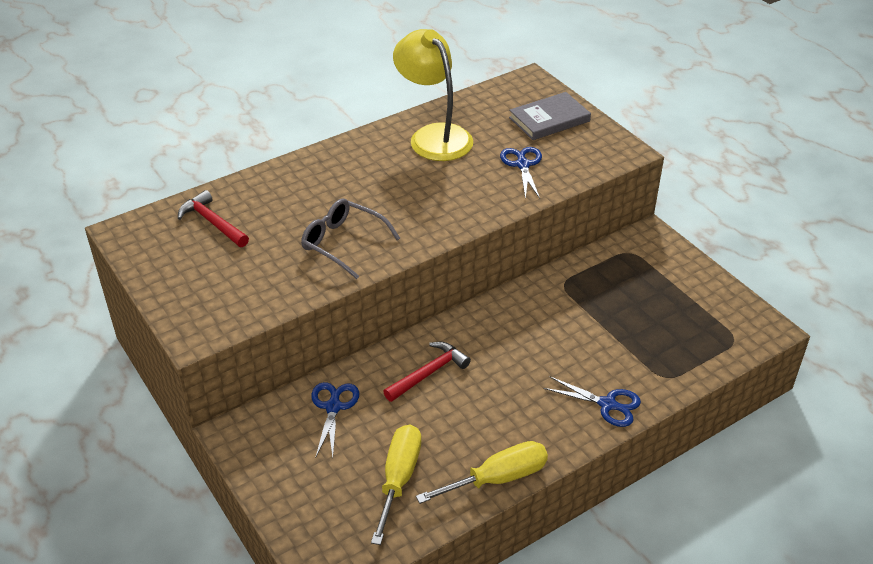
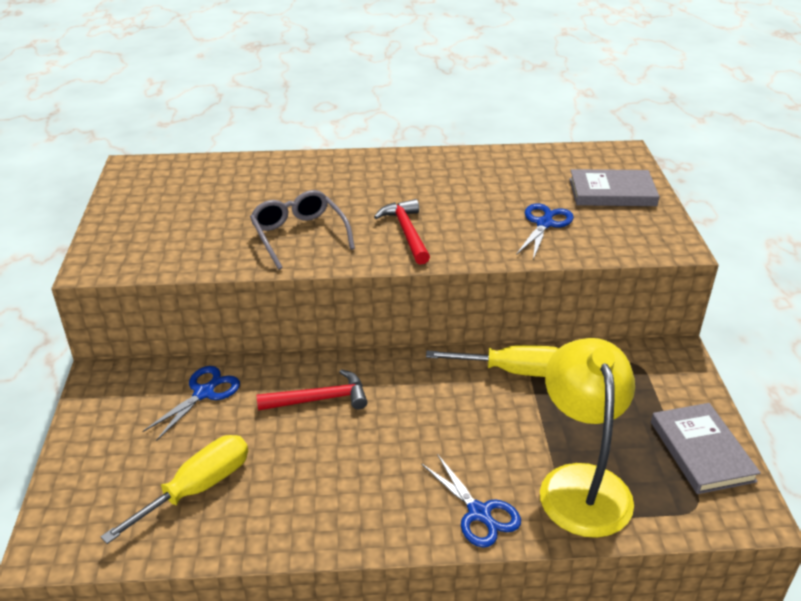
camera: 30 degrees right, 5 degrees down
red hammer [178,190,249,247] -> red hammer moved to [374,199,430,265]
yellow lamp [393,29,473,161] -> yellow lamp moved to [540,338,635,538]
yellow screwdriver [416,441,548,504] -> yellow screwdriver moved to [426,345,559,377]
none -> grey book [651,403,761,494]

